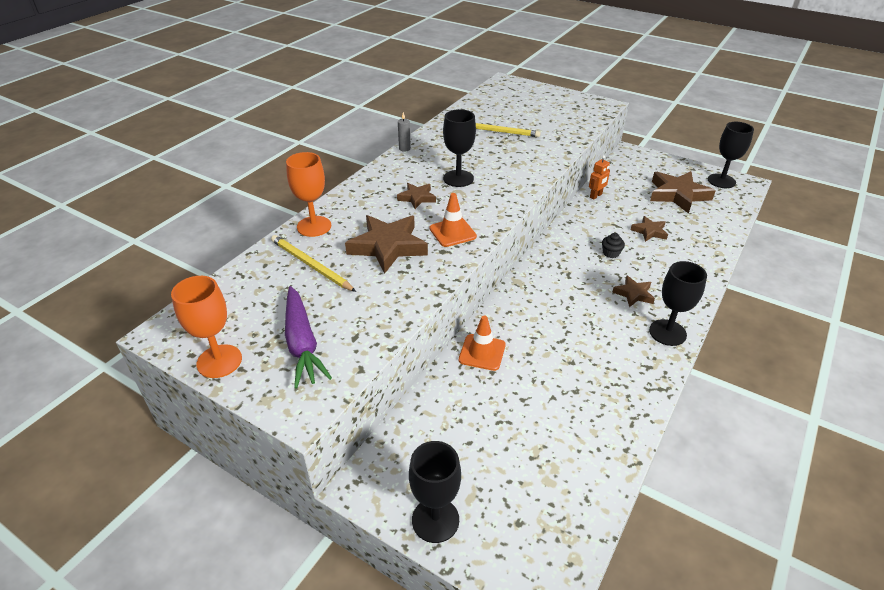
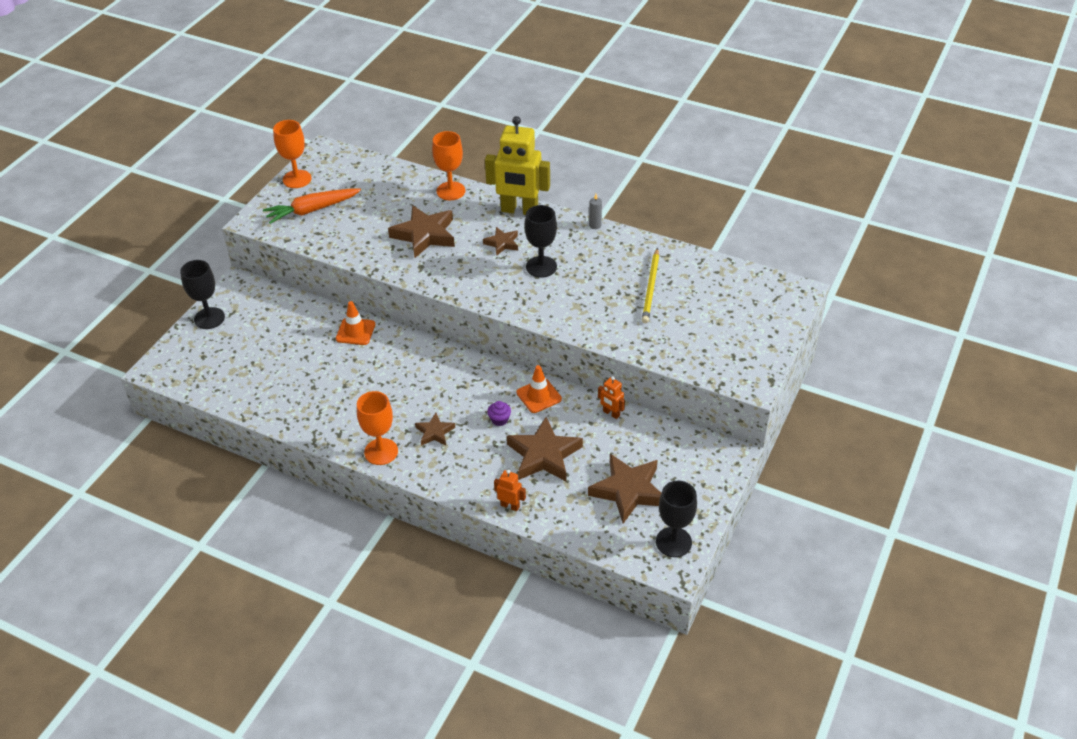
camera: 85 degrees right, 5 degrees up
yellow pencil [271,235,356,292] -> none
purple carrot [285,286,332,388] -> orange carrot [263,189,361,224]
orange traffic cone [429,193,477,247] -> orange traffic cone moved to [517,365,562,413]
black cupcake [602,233,625,258] -> purple cupcake [487,401,511,426]
brown star [630,216,668,242] -> brown star [507,417,583,481], size x1.87
black goblet [649,261,707,346] -> orange goblet [357,391,398,465]
none -> yellow robot [485,116,550,215]
none -> orange robot [494,469,526,511]

